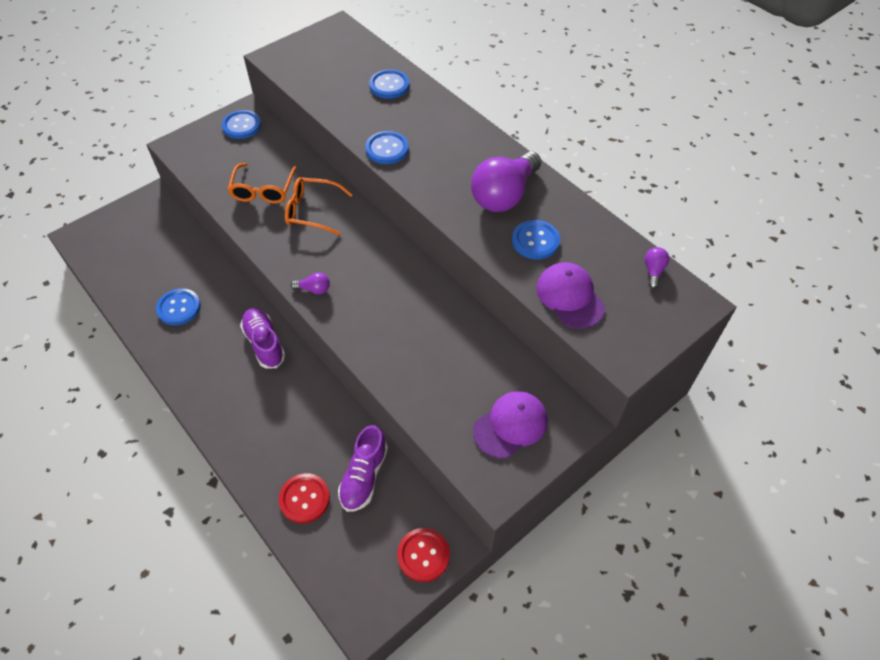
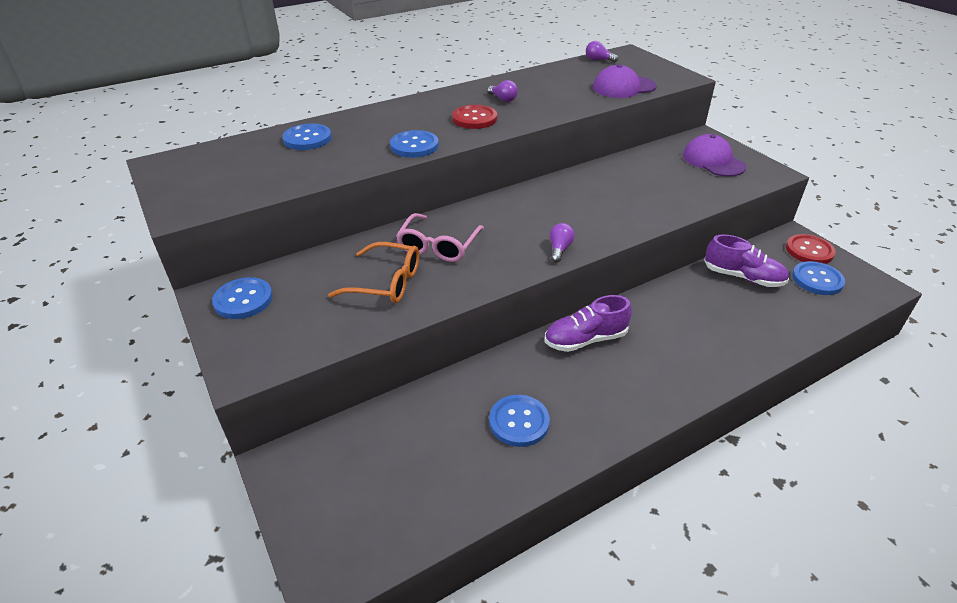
camera: 80 degrees left, 15 degrees down
red button [279,473,330,524] -> red button moved to [452,105,497,129]
orange glasses [285,177,353,235] -> pink glasses [396,213,484,262]
purple light bulb [471,151,541,212] -> purple light bulb [487,80,518,102], size x0.42
blue button [512,220,560,259] -> blue button moved to [792,261,845,295]

